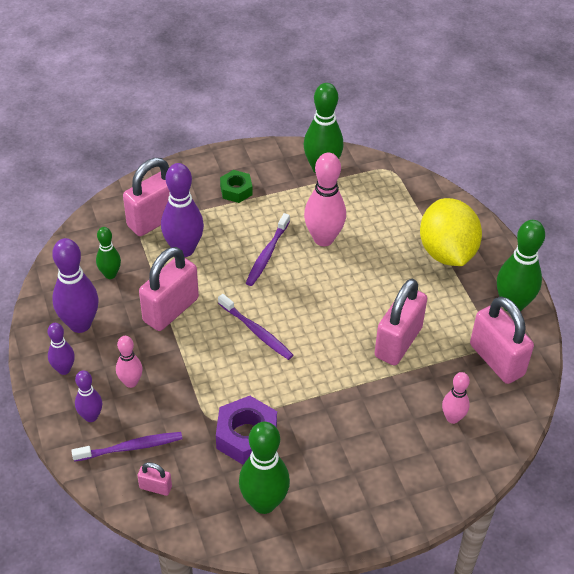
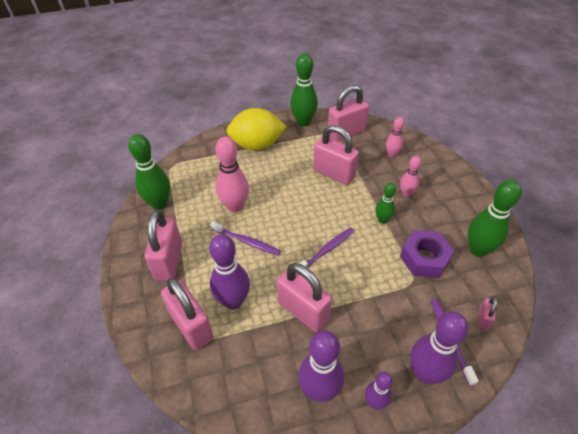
camera: 85 degrees left, 0 degrees up
purple bowling pin [75,370,102,422] -> purple bowling pin [410,312,468,384], size x1.75
green bowling pin [96,227,121,279] -> green bowling pin moved to [375,183,396,224]
pink bowling pin [116,336,143,388] -> pink bowling pin moved to [400,156,421,197]
green nut [220,170,253,203] -> pink padlock [145,210,182,281]

